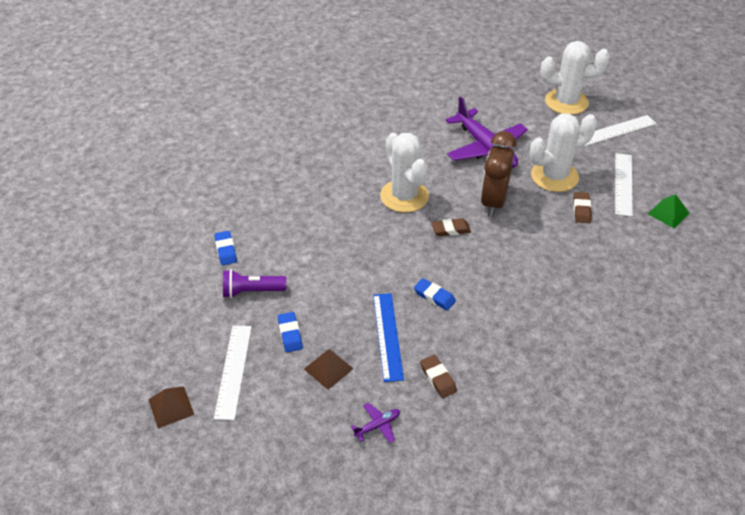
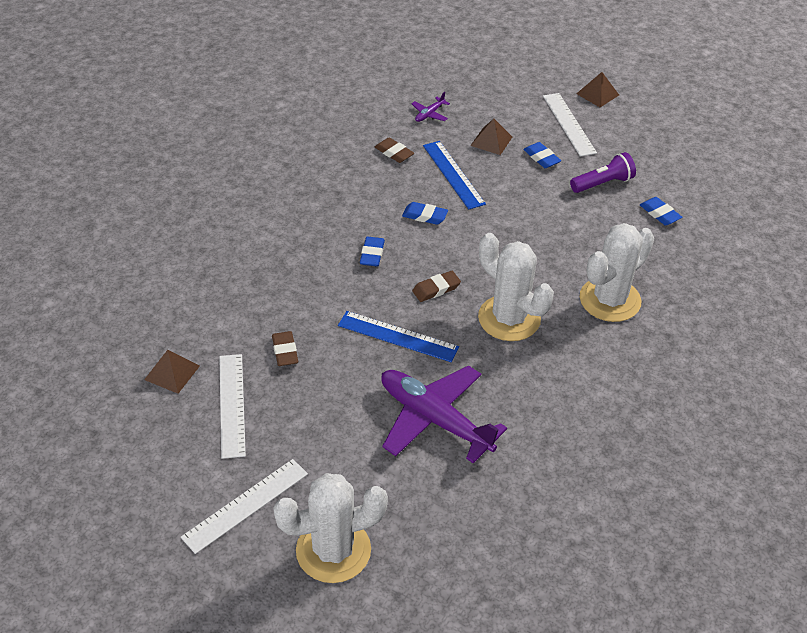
camera: 160 degrees right, 0 degrees up
brown clock [480,131,516,217] -> blue ruler [338,311,459,362]
white cactus [529,114,597,192] -> white cactus moved to [580,223,654,322]
green pyramid [648,194,689,229] -> brown pyramid [144,350,200,393]
none -> blue eraser [360,237,385,267]

